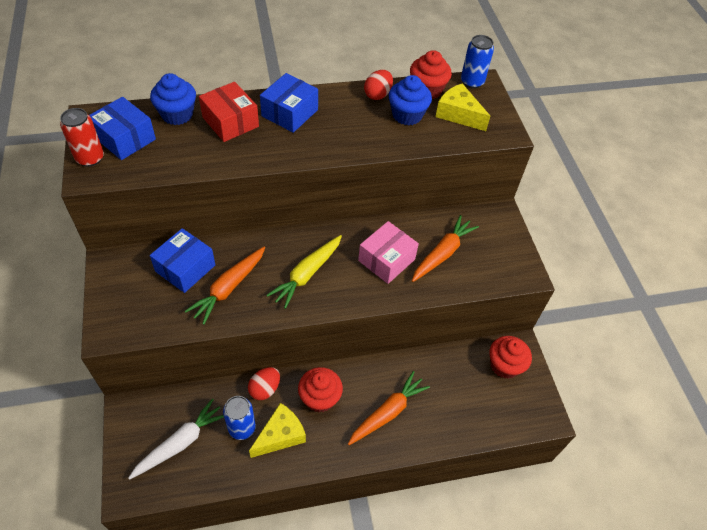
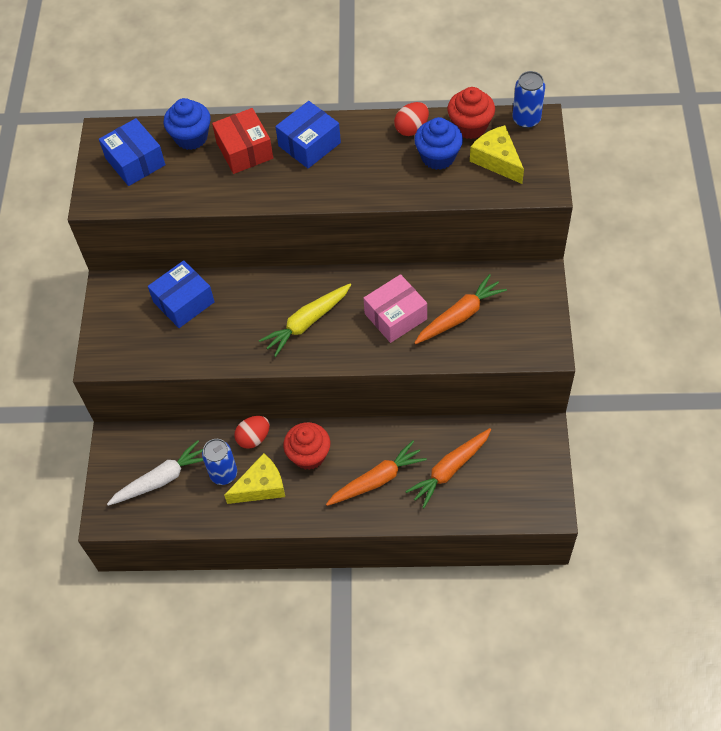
camera: 20 degrees right, 5 degrees up
red can [60,108,104,167] -> none
orange carrot [185,247,265,325] -> orange carrot moved to [405,428,491,508]
red cupcake [489,336,532,379] -> none

